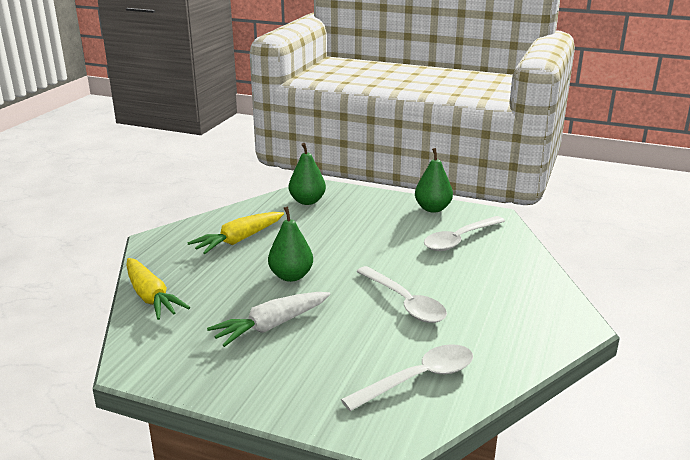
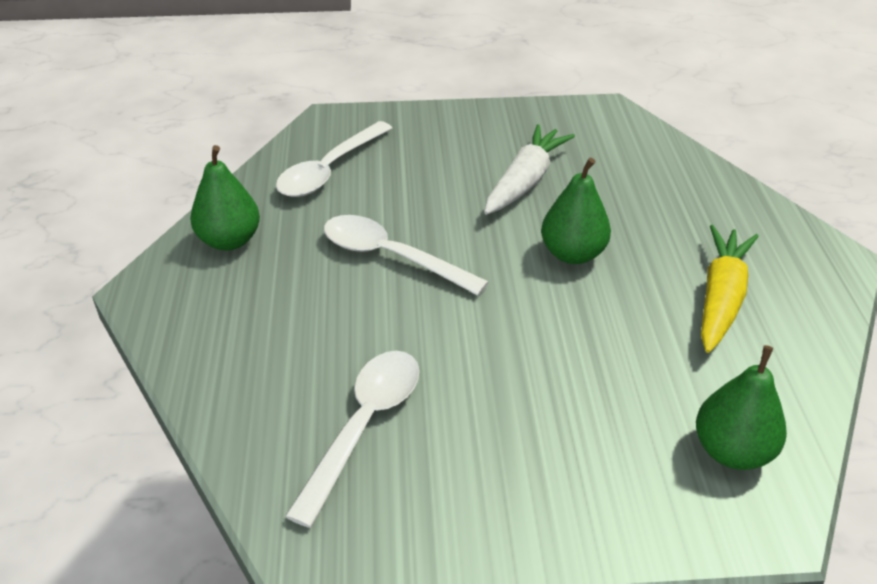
camera: 155 degrees right, 15 degrees up
yellow carrot [127,258,190,320] -> none
green pear [415,148,453,212] -> green pear moved to [190,145,260,251]

